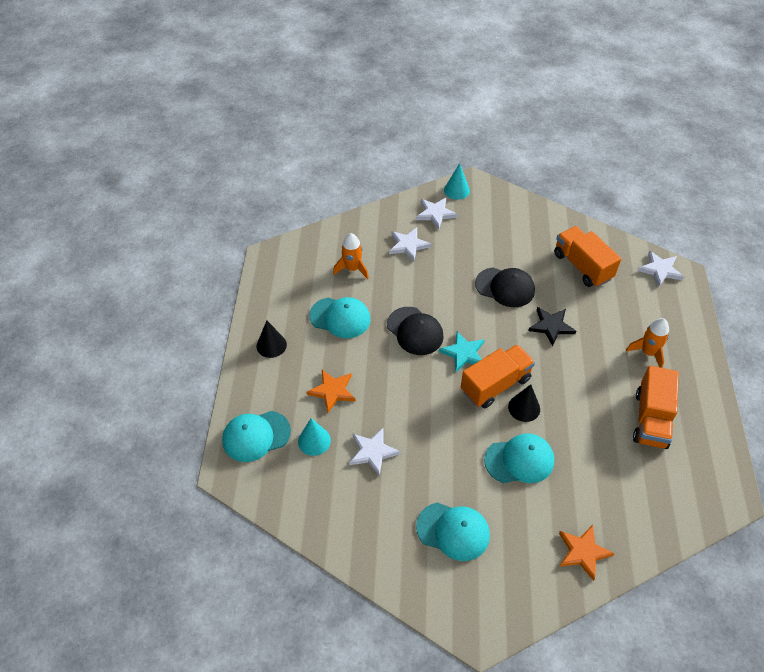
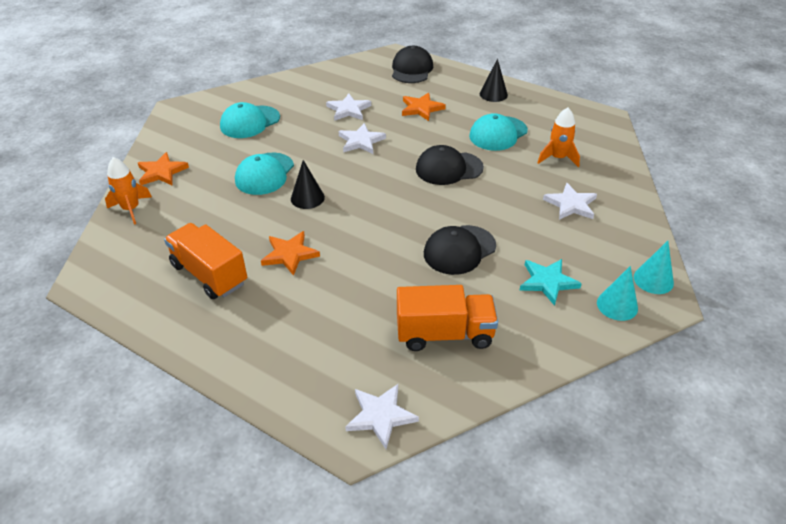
camera: 120 degrees right, 10 degrees down
turquoise cap [222,411,291,462] -> black cap [392,46,433,83]
turquoise cone [298,418,331,456] -> turquoise cone moved to [597,266,638,321]
white star [416,198,458,230] -> white star moved to [339,123,386,154]
turquoise star [439,331,485,372] -> turquoise star moved to [519,259,582,306]
orange truck [461,344,535,408] -> none
black star [528,307,576,346] -> none
orange rocket [626,318,669,368] -> orange rocket moved to [105,157,152,225]
none -> orange star [261,231,320,276]

